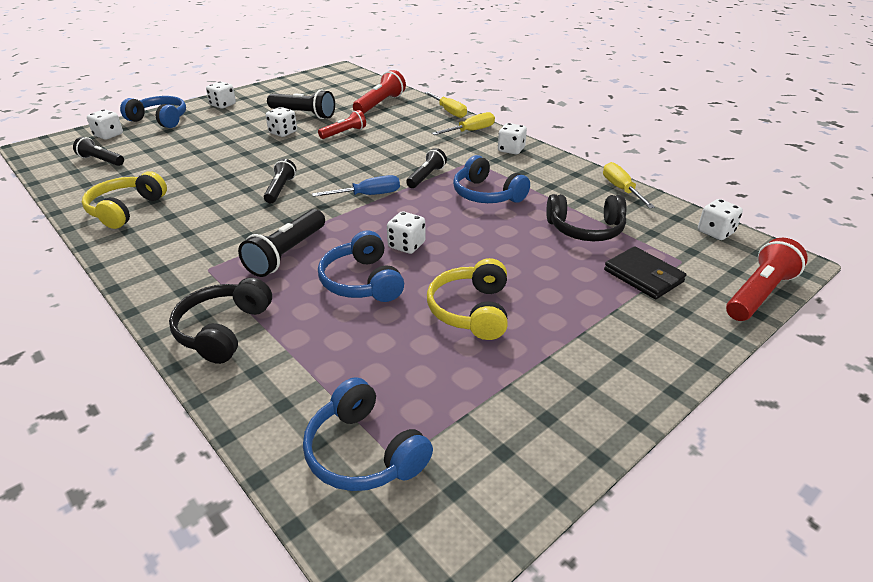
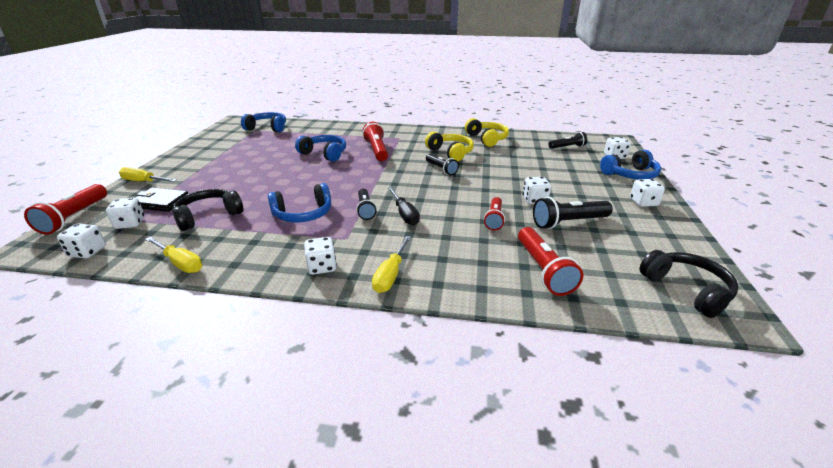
camera: 140 degrees right, 5 degrees down
black headphones [169,277,272,364] -> black headphones moved to [639,250,739,318]
black flashlight [238,209,325,277] -> red flashlight [362,122,388,161]
blue screwdriver [312,175,400,197] -> none
white dice [387,211,426,254] -> white dice moved to [106,198,145,229]
yellow screwdriver [425,92,467,118] -> yellow screwdriver moved to [119,167,177,182]
yellow headphones [427,258,508,340] -> yellow headphones moved to [425,132,474,162]
blue headphones [453,155,530,203] -> blue headphones turned 150 degrees clockwise [268,183,331,222]
none -> black screwdriver [388,187,420,225]

